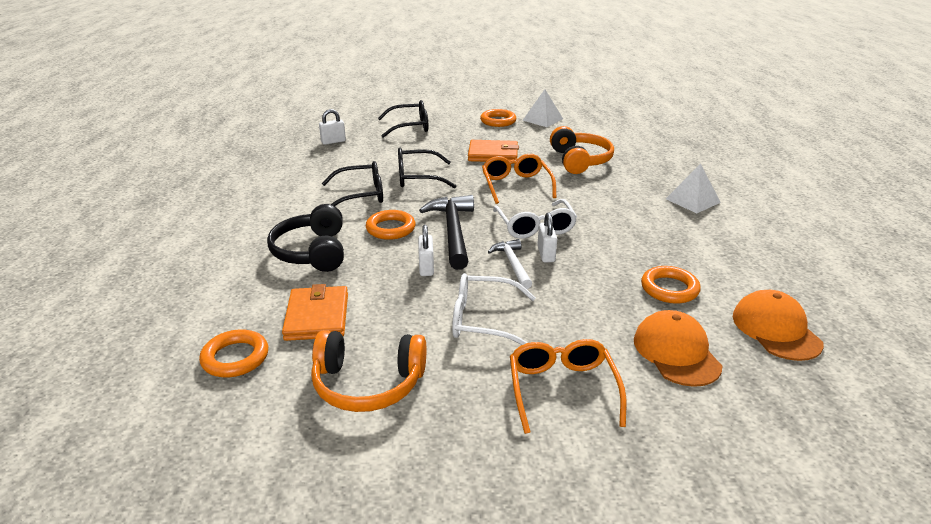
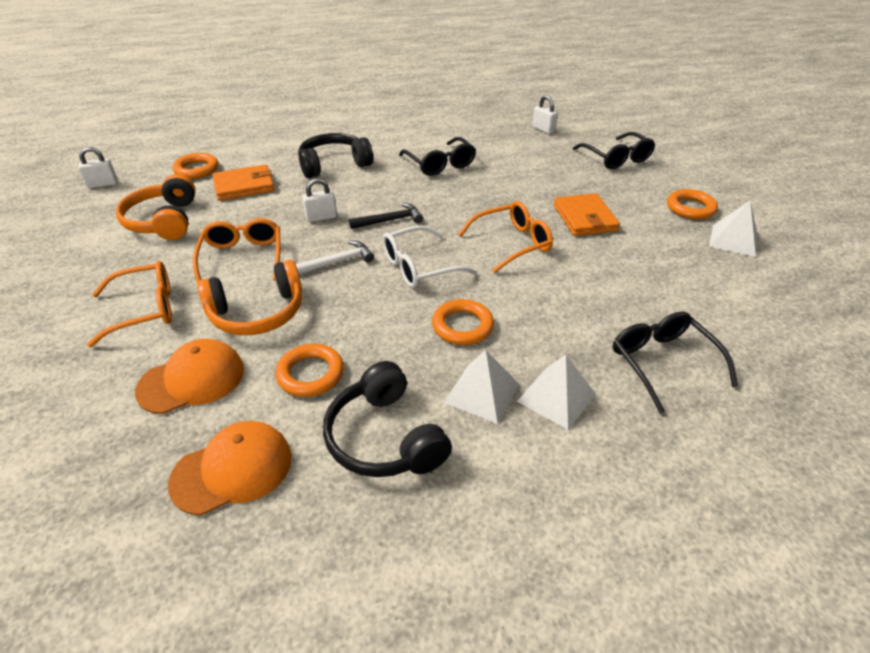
camera: 75 degrees right, 10 degrees up
orange ring [366,210,416,240] -> orange ring moved to [432,299,494,345]
black glasses [398,148,456,188] -> black glasses moved to [613,311,738,414]
black hammer [419,195,474,270] -> black hammer [349,203,423,229], size x0.59
white glasses [452,273,536,345] -> orange glasses [193,218,281,284]
white padlock [537,212,557,263] -> white padlock moved to [78,147,118,188]
orange headphones [550,126,614,174] -> orange headphones moved to [197,260,302,335]
none -> black headphones [323,361,452,477]
none -> white pyramid [444,350,519,424]

